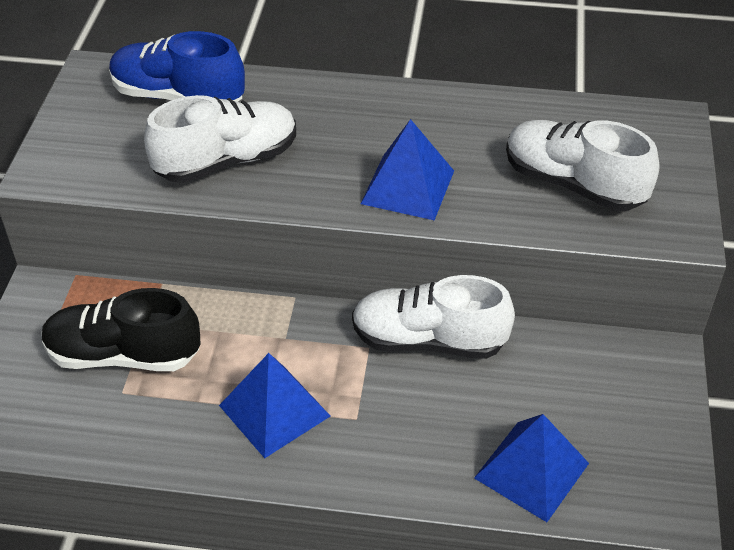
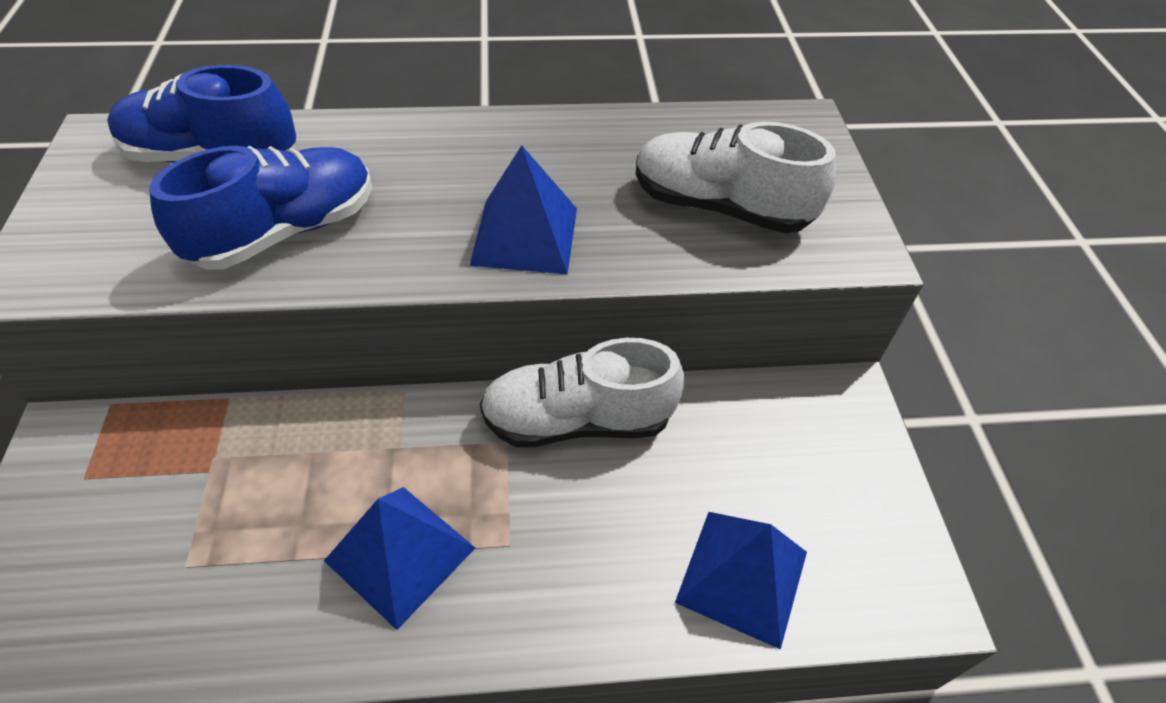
camera: 15 degrees left, 5 degrees up
black shoe [42,288,201,371] -> none
white shoe [144,95,296,183] -> blue shoe [149,146,372,270]

